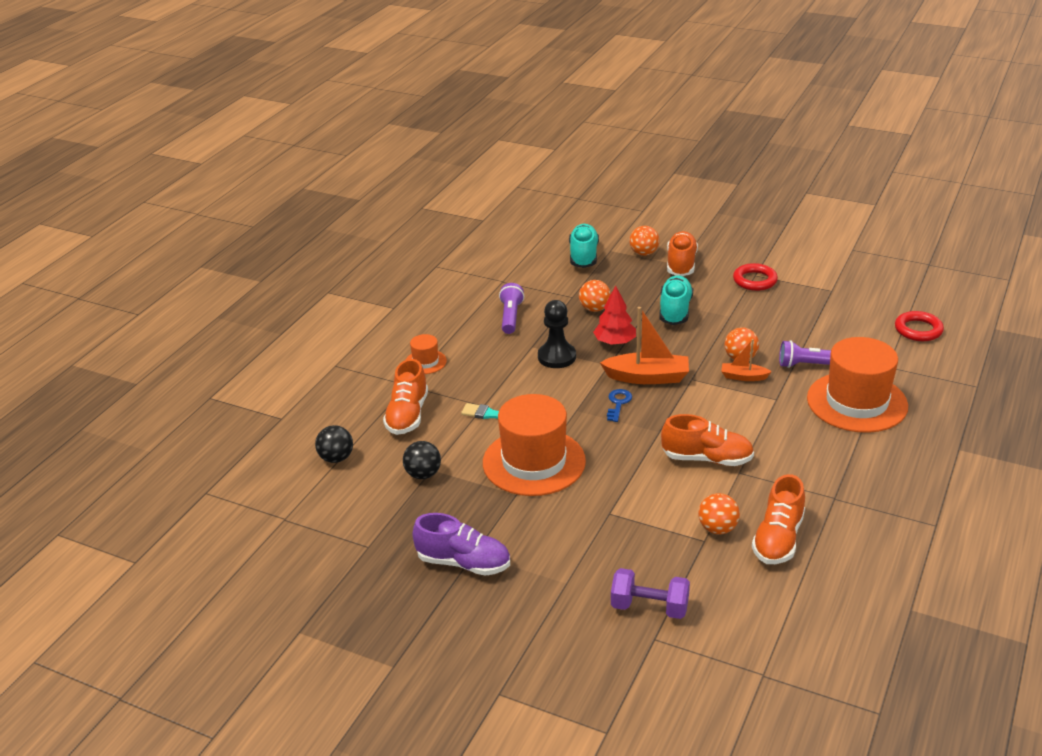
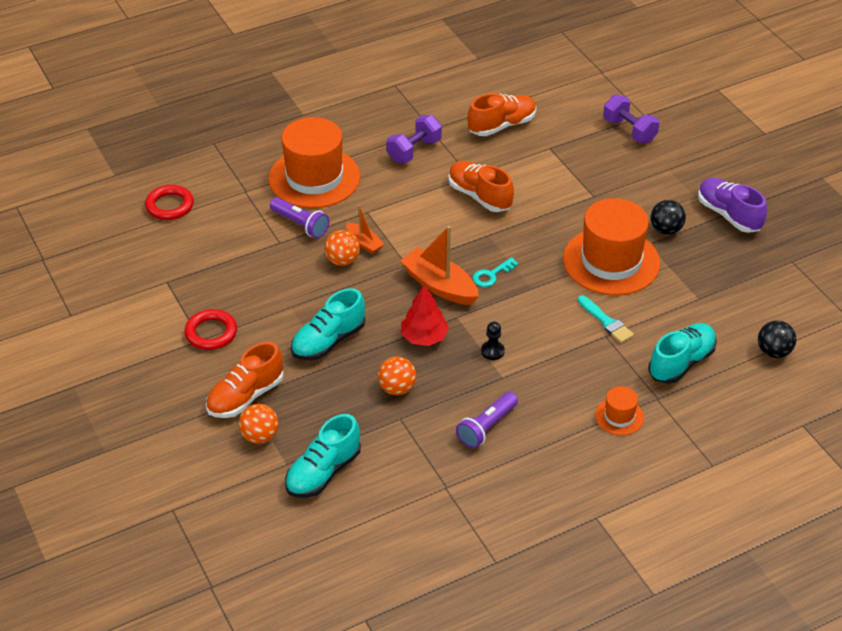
camera: 145 degrees left, 10 degrees up
orange shoe [383,359,428,435] -> turquoise shoe [648,323,717,384]
black ball [403,441,441,479] -> black ball moved to [650,200,686,235]
black pawn [538,300,576,368] -> black pawn [481,322,505,360], size x0.55
blue key [607,389,632,422] -> turquoise key [472,257,518,287]
orange ball [698,493,740,534] -> none
none -> purple dumbbell [387,115,442,163]

